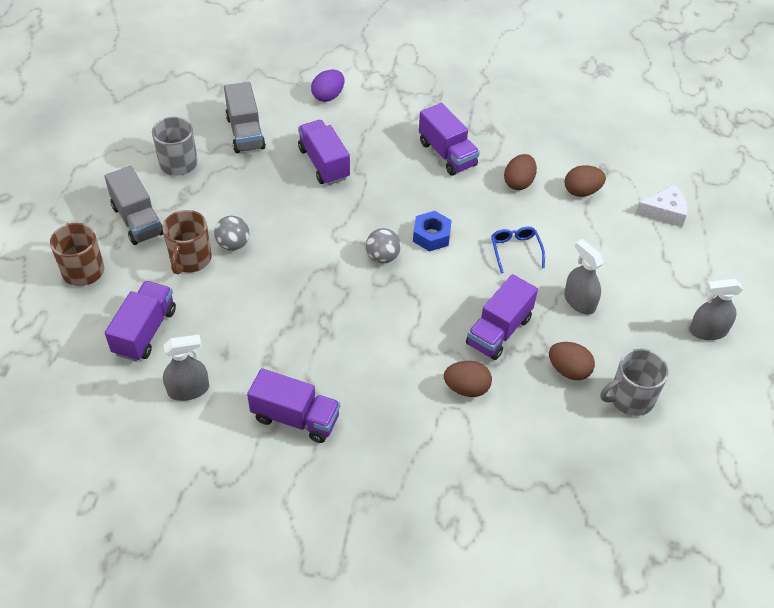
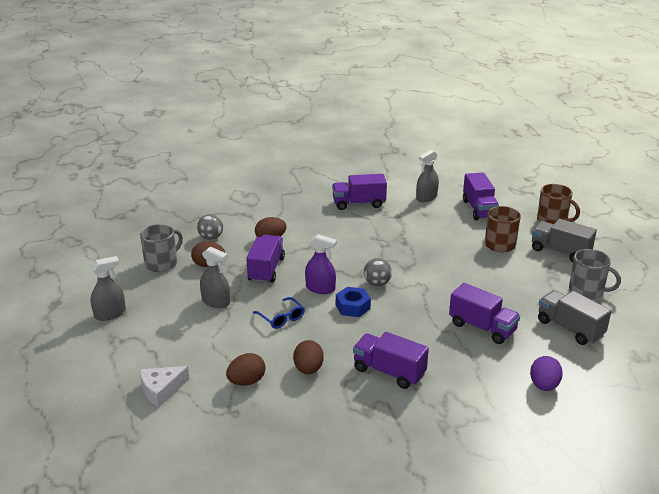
camera: 155 degrees right, 20 degrees down
grey ball [214,216,249,251] -> grey ball moved to [197,214,223,240]
none -> purple spray bottle [305,234,337,294]

